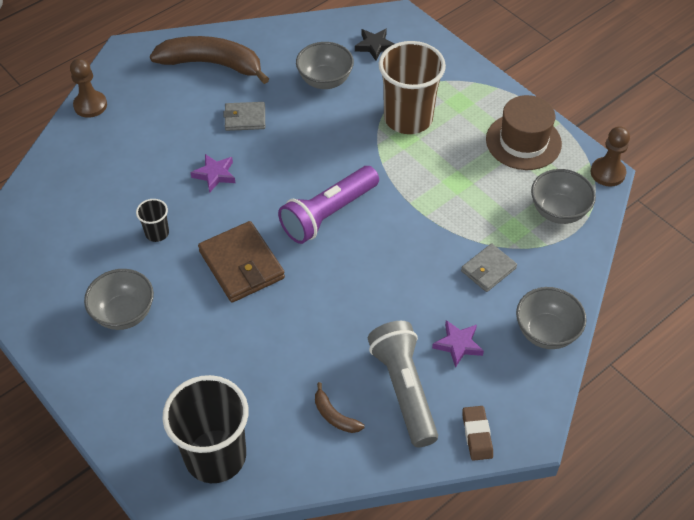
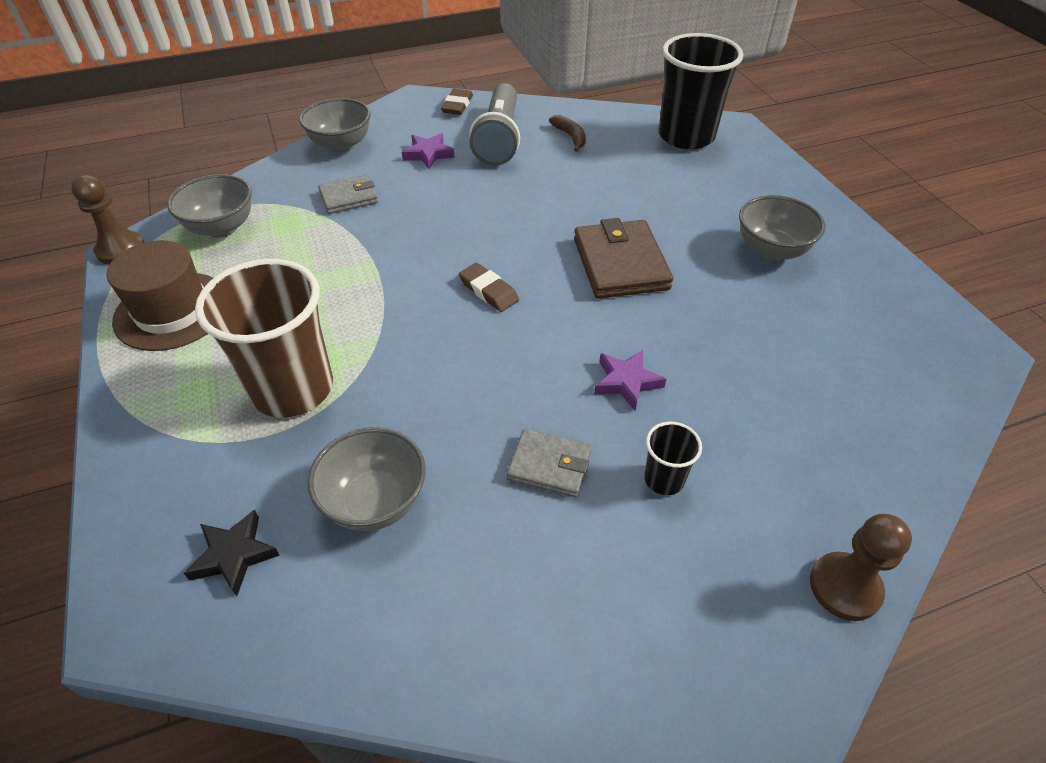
camera: 160 degrees left, 5 degrees down
black cup [136,199,169,242] -> black cup moved to [644,422,702,495]
brown banana [150,36,269,84] -> none
purple flashlight [278,166,379,244] -> brown eraser [459,263,519,312]

